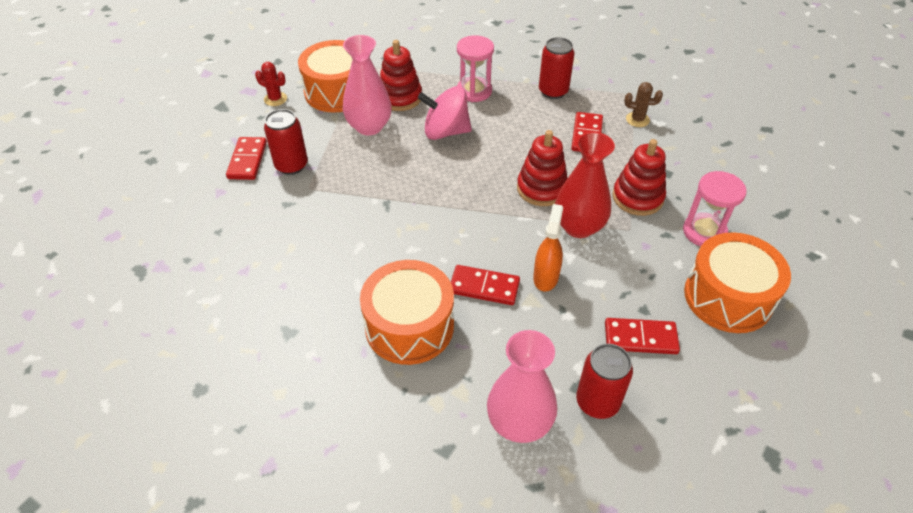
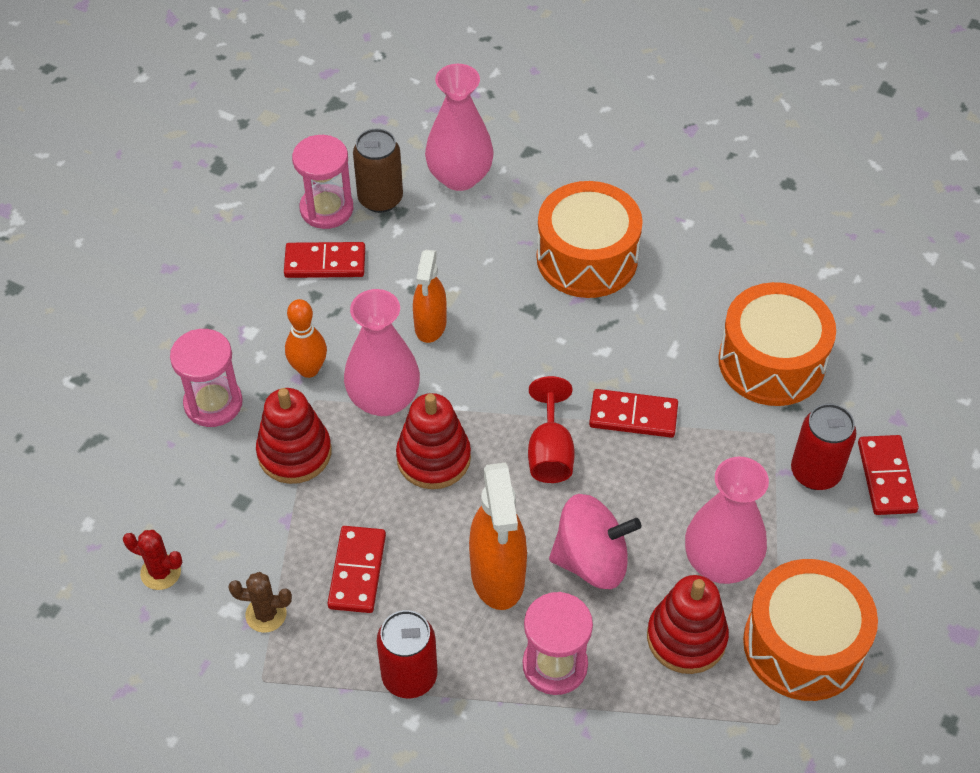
camera: 175 degrees right, 5 degrees up
red cactus [255,62,287,106] -> red cactus moved to [123,530,182,590]
red domino [451,265,520,305] -> red domino moved to [589,389,678,438]
red vase [555,132,615,238] -> pink vase [344,289,420,416]
red can [576,344,633,419] -> brown can [353,128,403,213]
orange drum [684,232,791,333] -> orange drum moved to [718,282,836,406]
none -> orange bowling pin [285,299,327,378]
none -> pink hourglass [292,135,353,229]
none -> orange spray bottle [469,463,527,610]
none -> red goblet [528,376,575,483]

